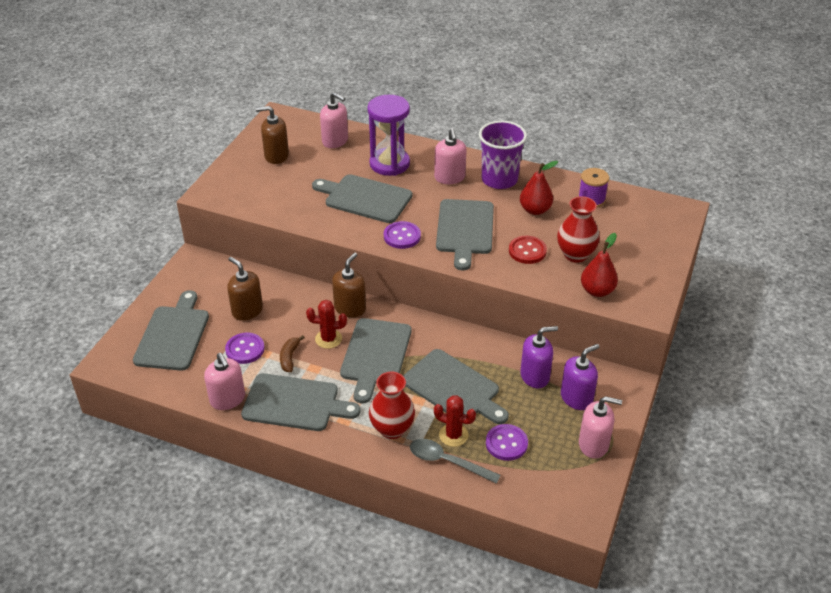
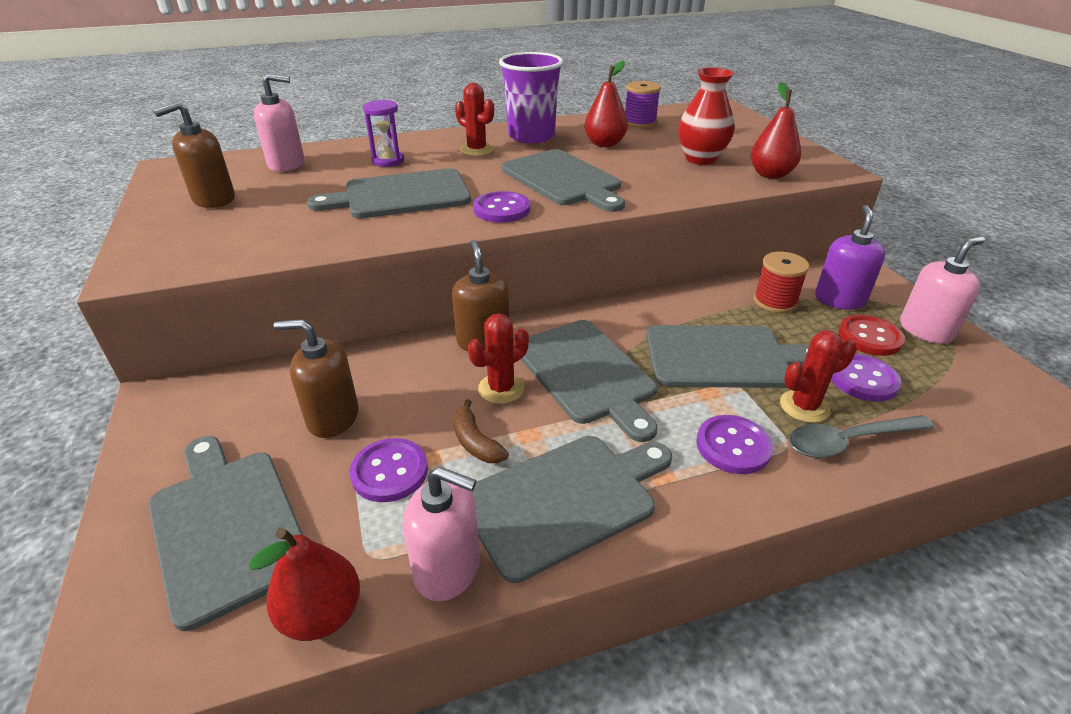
camera: 40 degrees left, 5 degrees down
purple hourglass [367,95,410,176] -> purple hourglass [363,100,405,167], size x0.56
red vase [369,372,415,439] -> purple button [696,415,773,474]
pink soap dispenser [434,129,467,184] -> red cactus [455,83,494,156]
red button [509,236,547,264] -> red button moved to [838,315,905,356]
purple soap dispenser [520,326,558,388] -> red spool [754,252,809,313]
none -> red pear [248,527,360,641]

